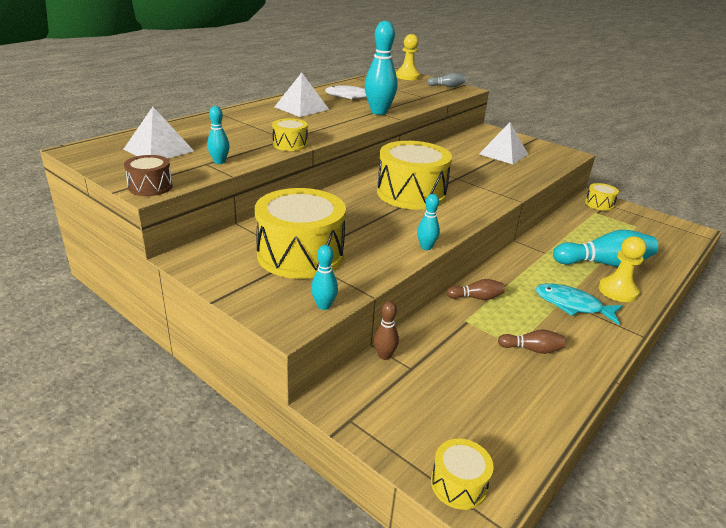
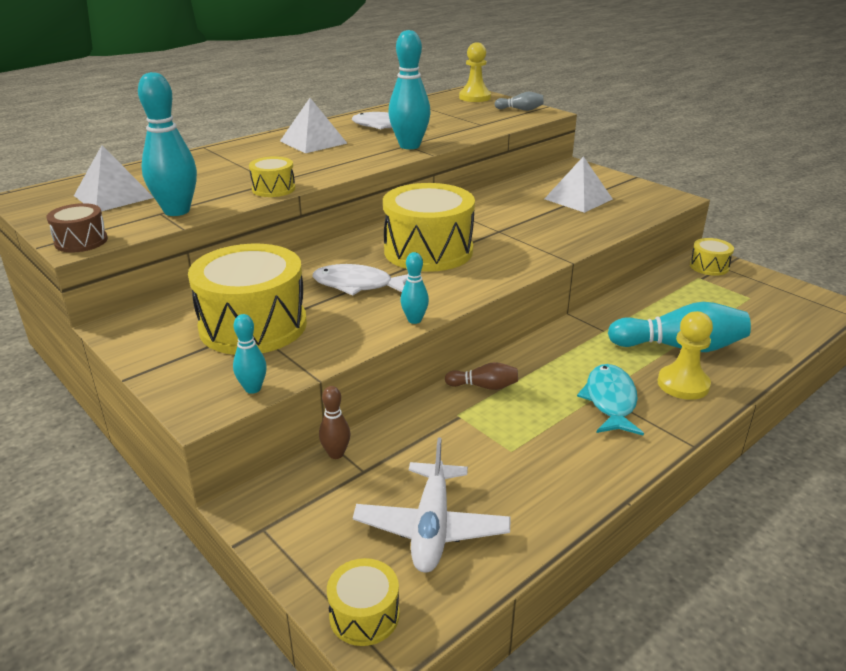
camera: 10 degrees right, 0 degrees up
turquoise bowling pin [207,106,229,164] -> turquoise bowling pin [138,72,197,216], size x1.97
brown bowling pin [498,329,565,354] -> none
turquoise fish [536,283,623,325] -> turquoise fish turned 60 degrees clockwise [577,364,644,436]
none -> white fish [313,264,408,296]
none -> white plane [353,437,511,573]

